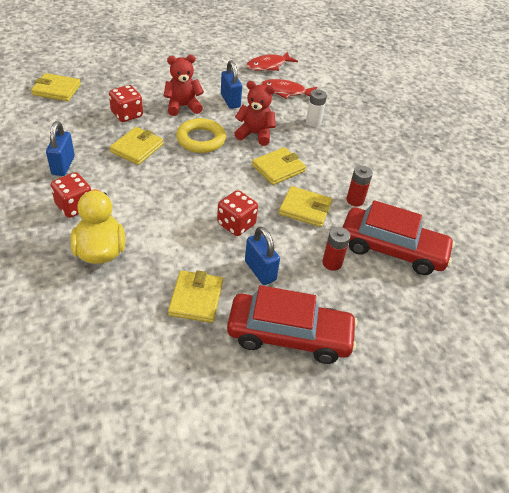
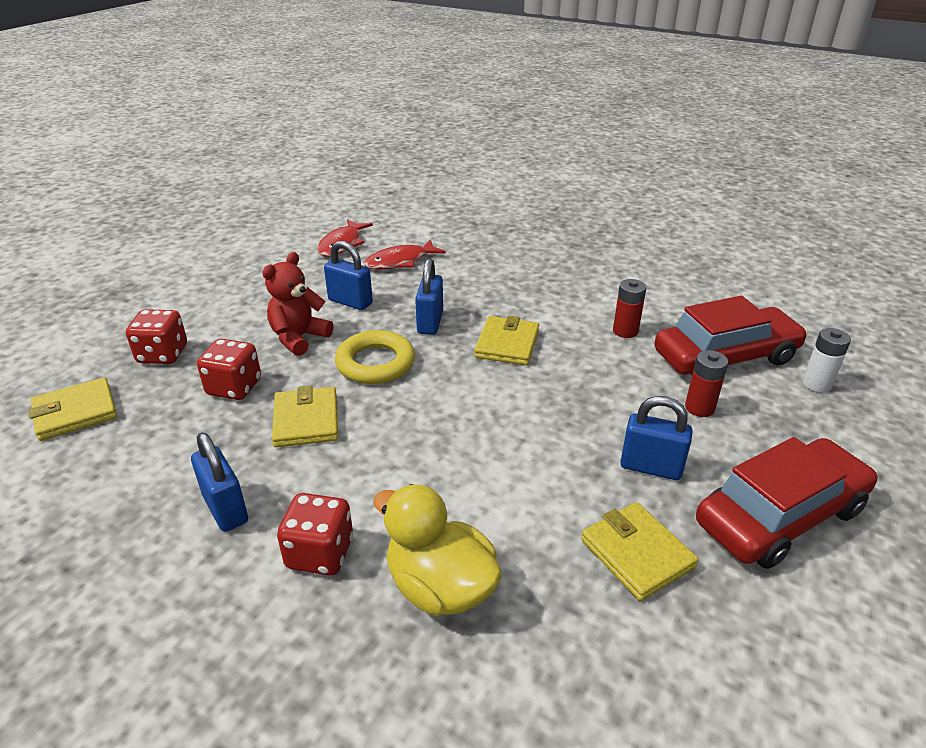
camera: 35 degrees left, 10 degrees down
red dice [217,190,258,236] -> red dice moved to [126,309,187,364]
red teddy bear [234,81,276,146] -> blue padlock [415,258,443,335]
yellow wallet [279,186,332,227] -> none
white battery [306,89,327,127] -> white battery moved to [802,328,851,392]

